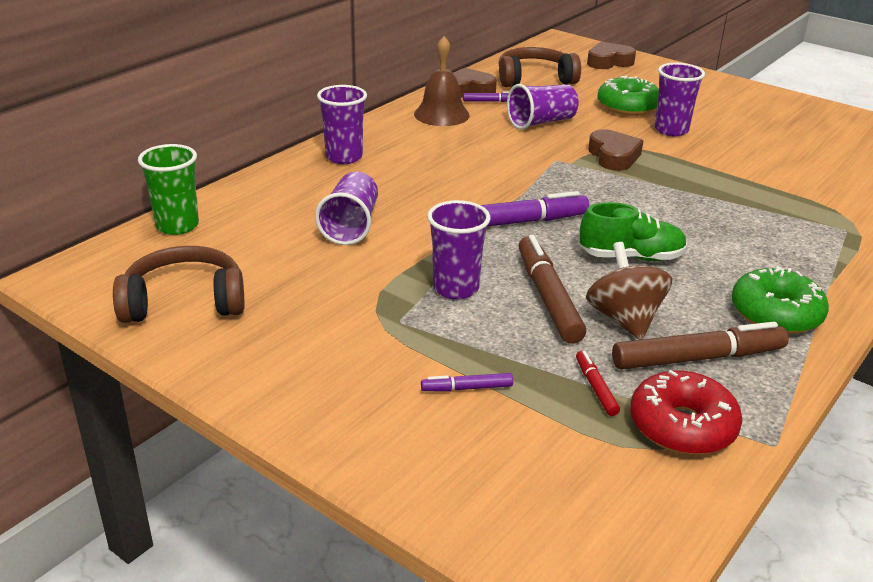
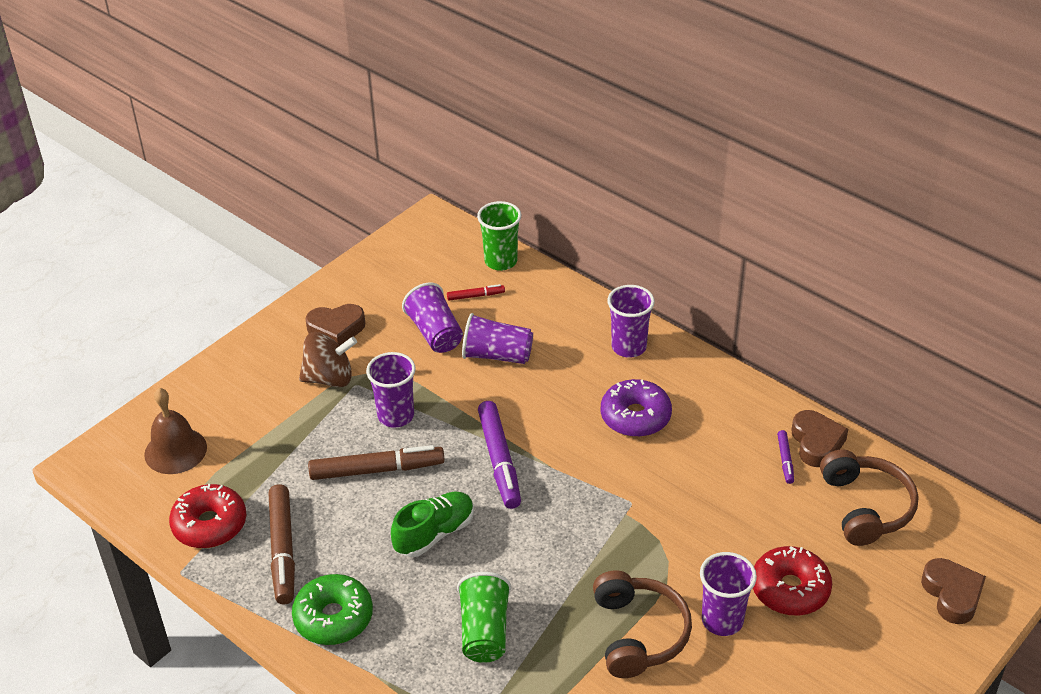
camera: 95 degrees right, 10 degrees up
brown headphones [113,246,245,323] -> brown headphones moved to [593,571,692,678]
brown bell [414,36,470,126] -> brown bell moved to [144,388,207,474]
purple marker [421,373,513,391] -> none
purple cup [507,84,579,130] -> purple cup moved to [402,283,463,353]
red marker [576,351,620,416] -> red marker moved to [447,284,505,301]
green shoe [579,202,687,261] -> green shoe turned 135 degrees counterclockwise [391,491,474,557]
brown spinning top [586,242,673,340] -> brown spinning top moved to [299,332,357,387]
brown heart [588,129,643,171] -> brown heart moved to [305,304,365,345]
green donut [597,75,659,116] -> red donut [753,546,832,616]
none -> green cup [457,572,511,663]
none -> purple donut [601,379,672,437]

